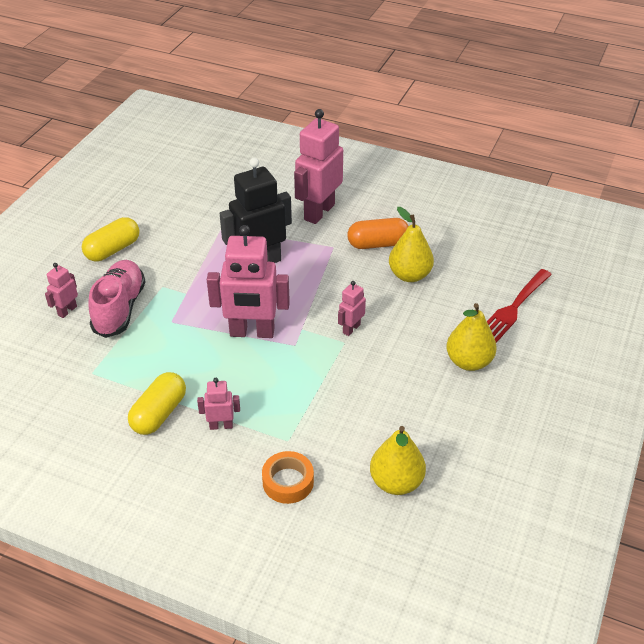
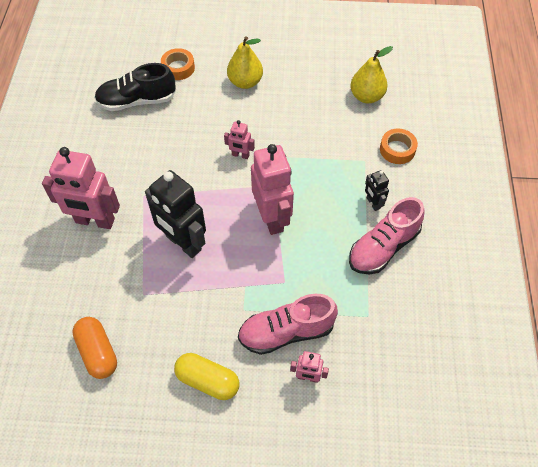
camera: 110 degrees left, 15 degrees up
yellow capsule [128,372,186,435] -> pink shoe [349,197,425,274]
pink robot [197,378,240,430] -> black robot [365,170,389,211]
orange capsule [347,218,409,249] -> orange capsule moved to [72,317,117,379]
yellow pear [389,207,434,282] -> none
red fork [487,269,552,343] -> orange tape [161,48,195,80]
none -> black shoe [94,63,176,111]

